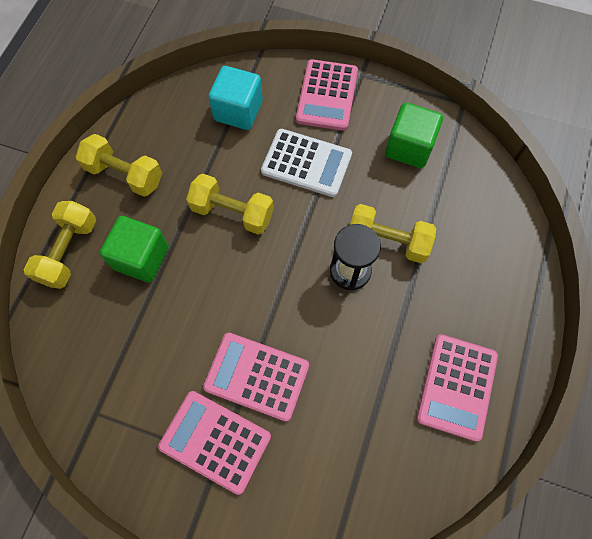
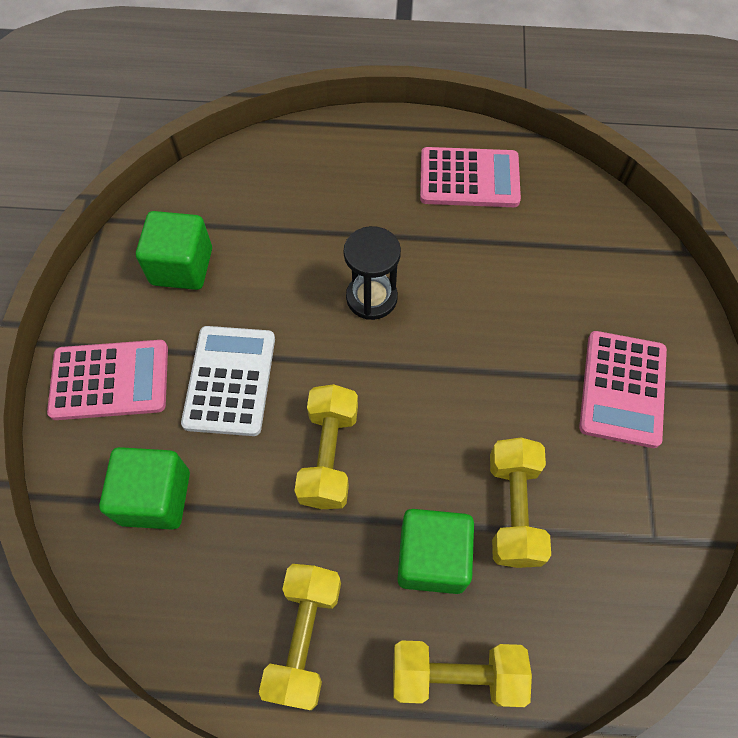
camera: 105 degrees left, 5 degrees down
pink calculator [203,333,309,422] -> none
turquoise cube [208,66,263,130] -> green cube [99,447,190,530]
yellow dumbbell [350,204,436,263] -> yellow dumbbell moved to [490,438,551,568]

